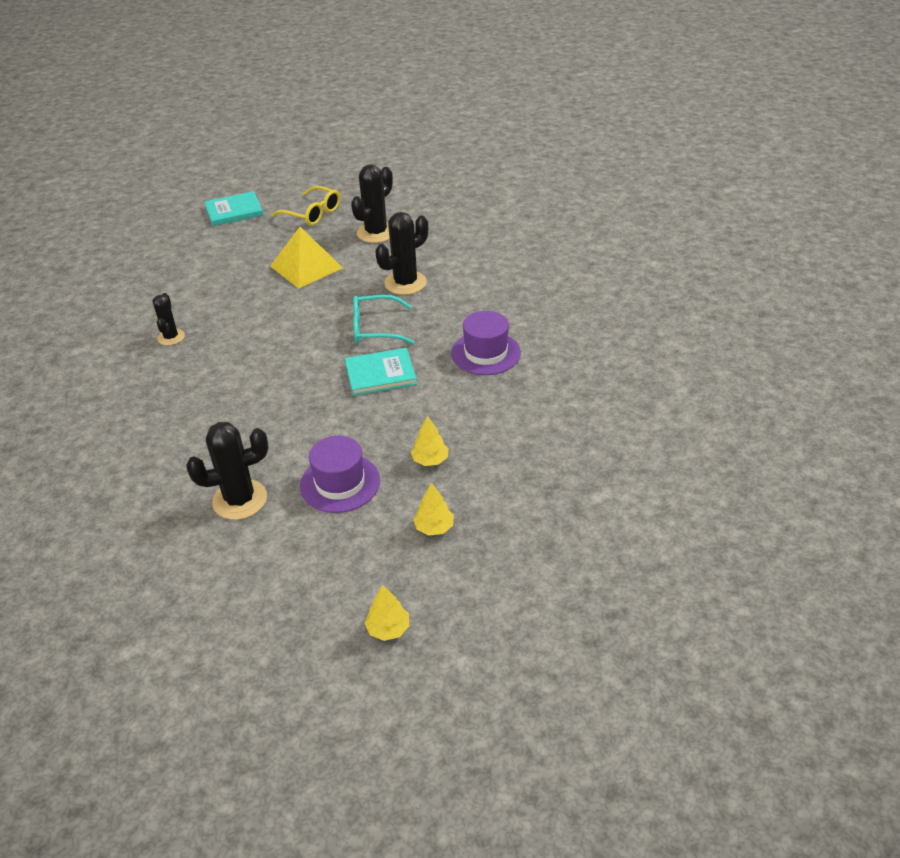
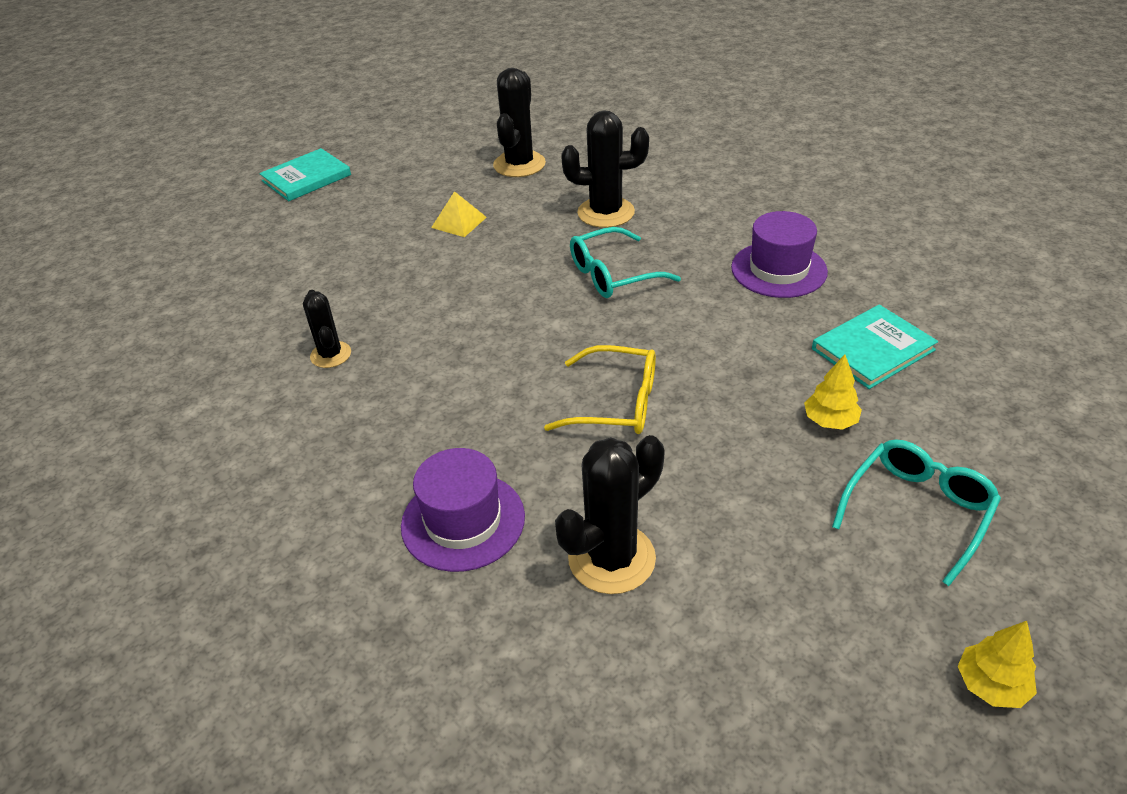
camera: 20 degrees left, 0 degrees up
yellow pyramid [270,227,343,289] -> yellow pyramid [431,191,487,237], size x0.55
yellow glasses [271,186,340,226] -> yellow glasses moved to [544,345,656,434]
purple hat [300,436,380,513] -> purple hat moved to [401,448,525,572]
turquoise book [345,348,417,396] -> turquoise book moved to [812,305,938,389]
black cactus [376,212,428,295] -> black cactus turned 60 degrees clockwise [561,110,649,228]
yellow tree [413,483,454,536] -> turquoise glasses [832,439,1001,586]

